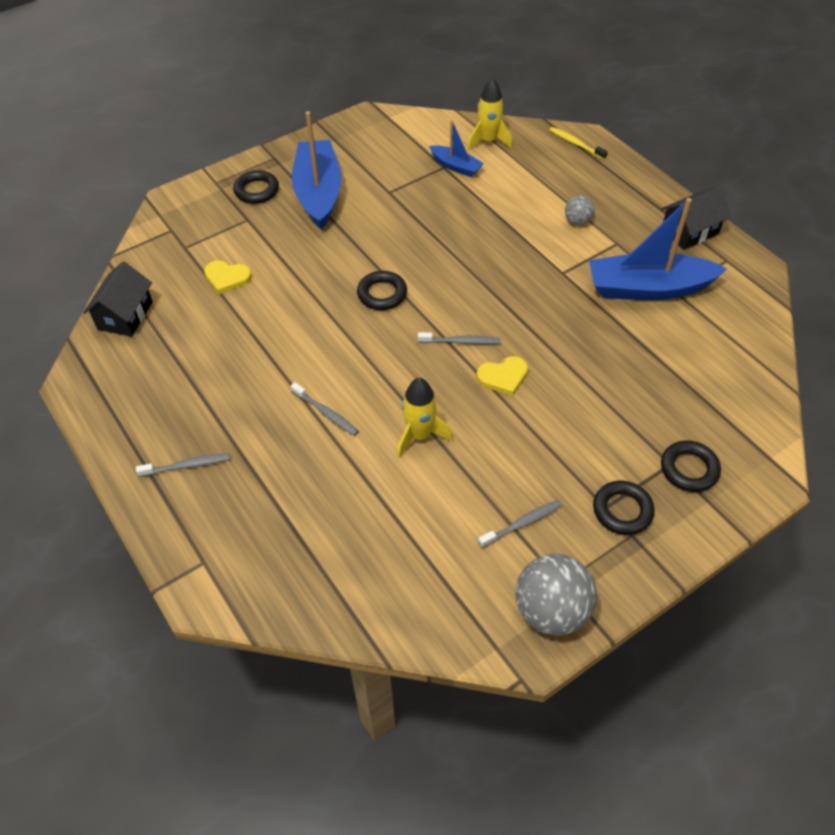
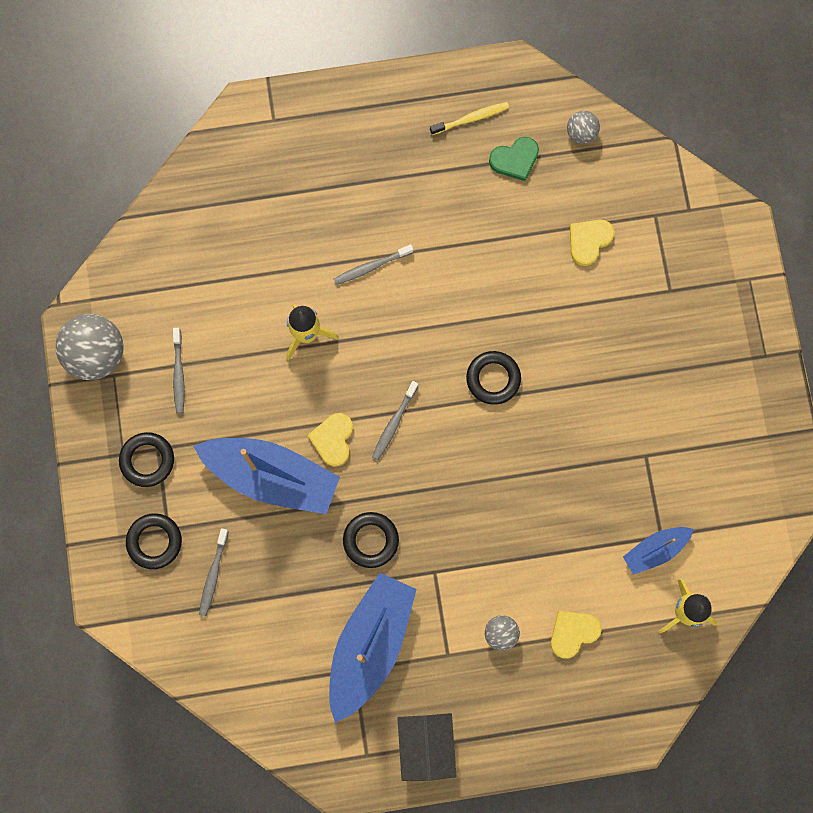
camera: 115 degrees right, 25 degrees up
black house [83,262,153,337] -> grey ball [567,111,600,144]
grey toothbrush [136,453,230,477] -> grey toothbrush moved to [199,528,229,616]
black ring [233,170,279,204] -> black ring moved to [343,512,399,568]
blue boat [292,111,342,230] -> blue boat moved to [193,438,340,514]
yellow toothbrush [550,127,608,160] -> yellow toothbrush moved to [430,102,509,135]
none -> green heart [489,137,539,181]
none -> yellow heart [551,611,602,658]

